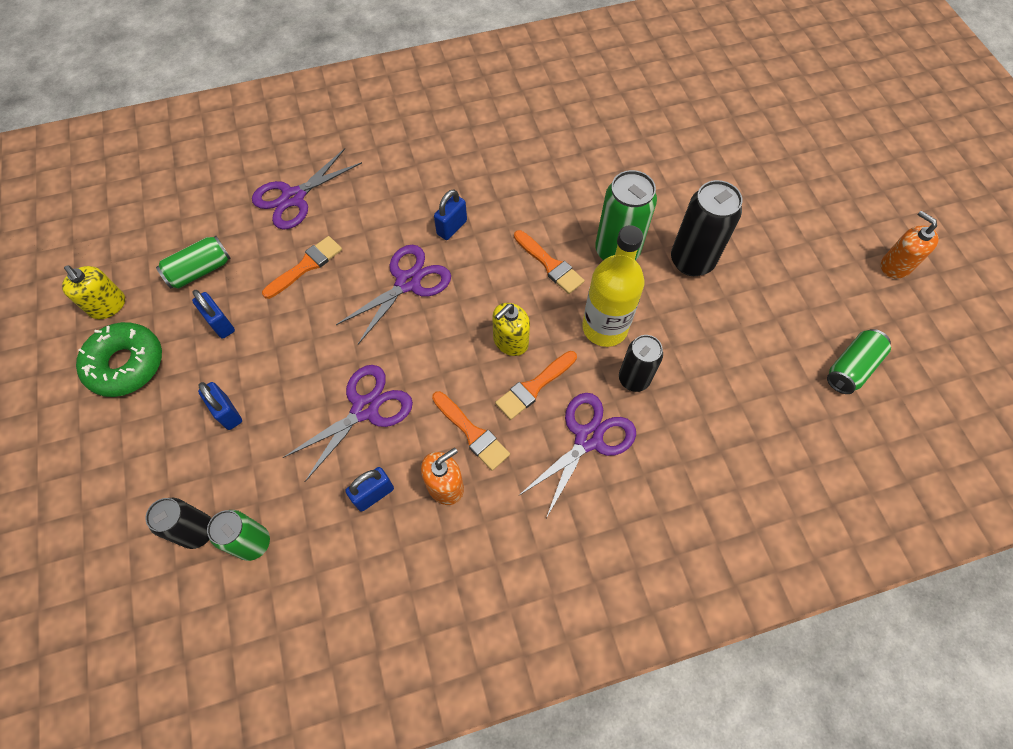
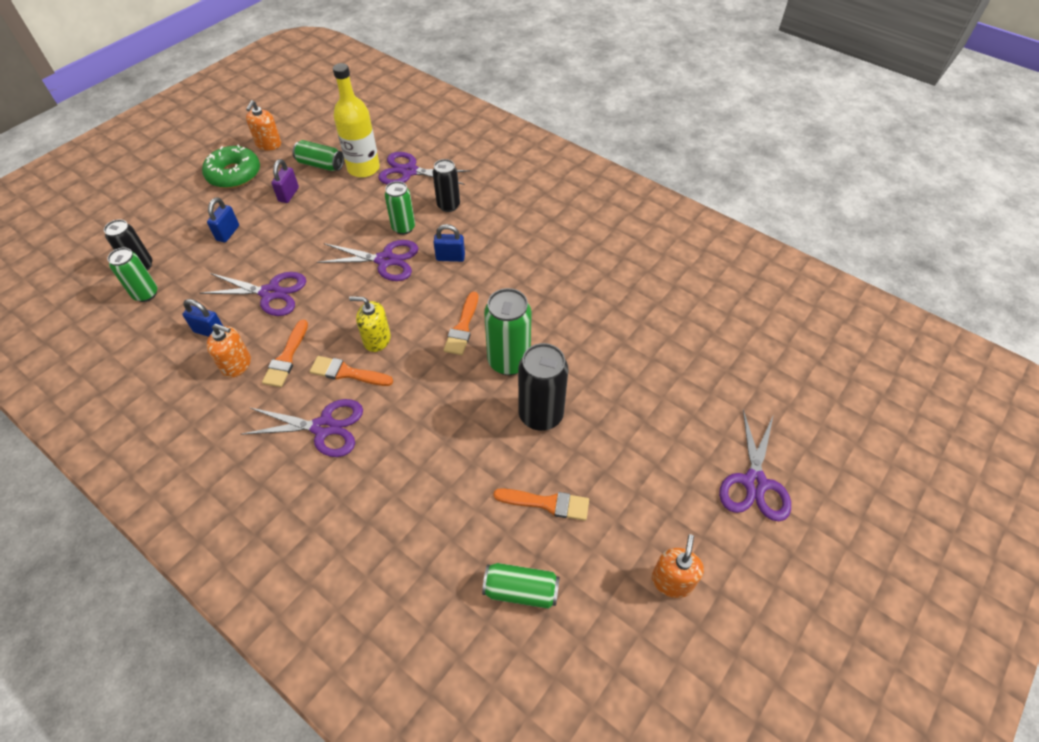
camera: 55 degrees right, 10 degrees down
yellow soap dispenser [62,265,125,319] -> orange soap dispenser [246,100,281,151]
blue padlock [192,290,235,339] -> purple padlock [271,159,299,203]
orange brush [262,236,342,299] -> orange brush moved to [493,488,589,521]
yellow bottle [582,225,645,347] -> yellow bottle moved to [333,63,380,178]
black can [619,335,663,392] -> black can moved to [433,159,460,212]
none -> green can [385,181,415,235]
none -> purple scissors [719,409,791,521]

